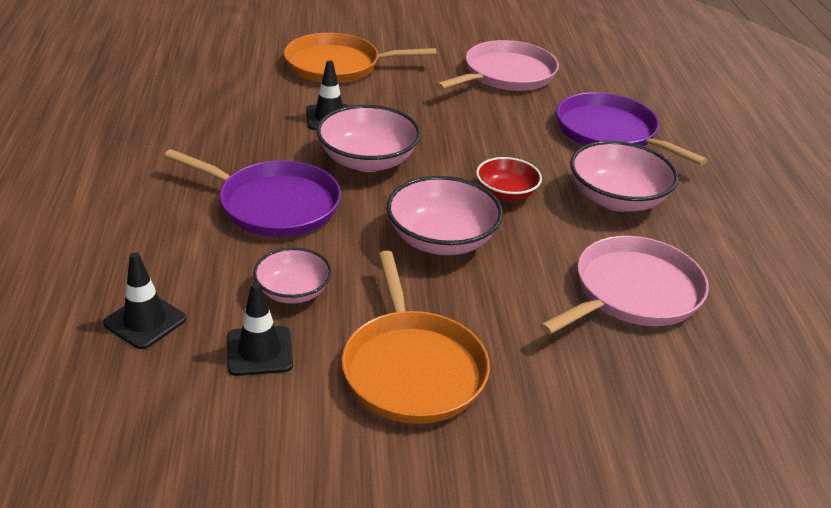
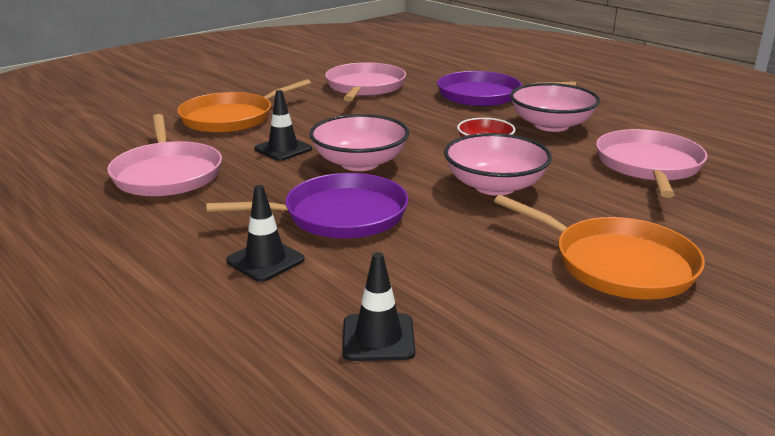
camera: 35 degrees left, 10 degrees down
black traffic cone [227,282,293,376] -> black traffic cone moved to [226,185,304,282]
pink bowl [253,248,332,304] -> none
none -> pink pan [107,114,222,197]

